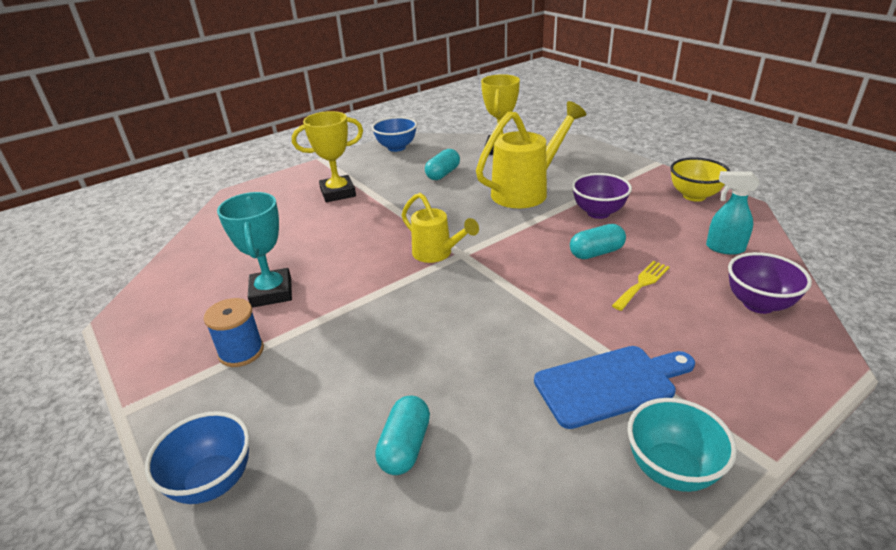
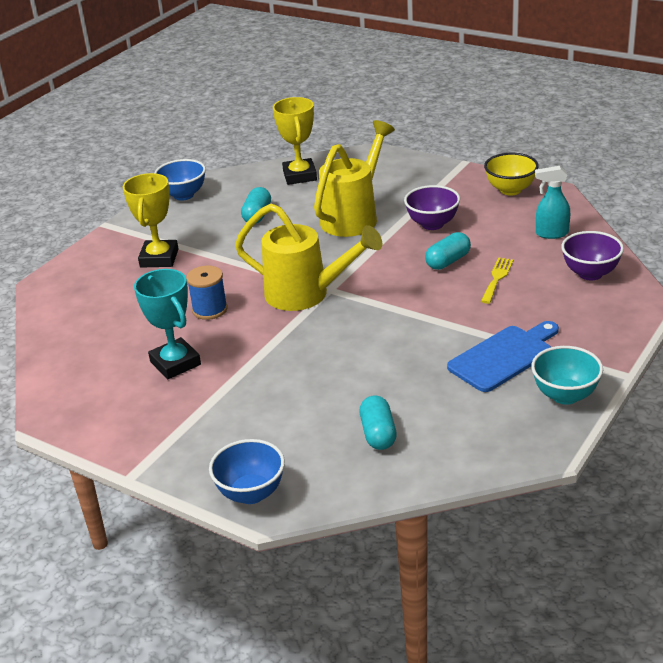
camera: 20 degrees left, 0 degrees up
blue spool [204,298,264,367] -> blue spool moved to [186,266,228,320]
yellow trophy [292,111,363,202] -> yellow trophy turned 45 degrees counterclockwise [123,173,178,267]
yellow watering can [402,193,479,263] -> yellow watering can [235,203,383,311], size x1.63

